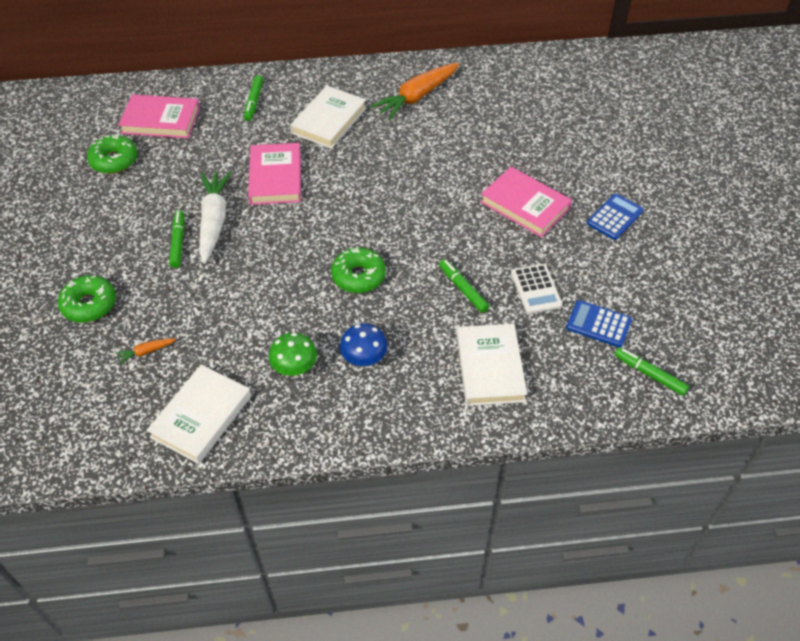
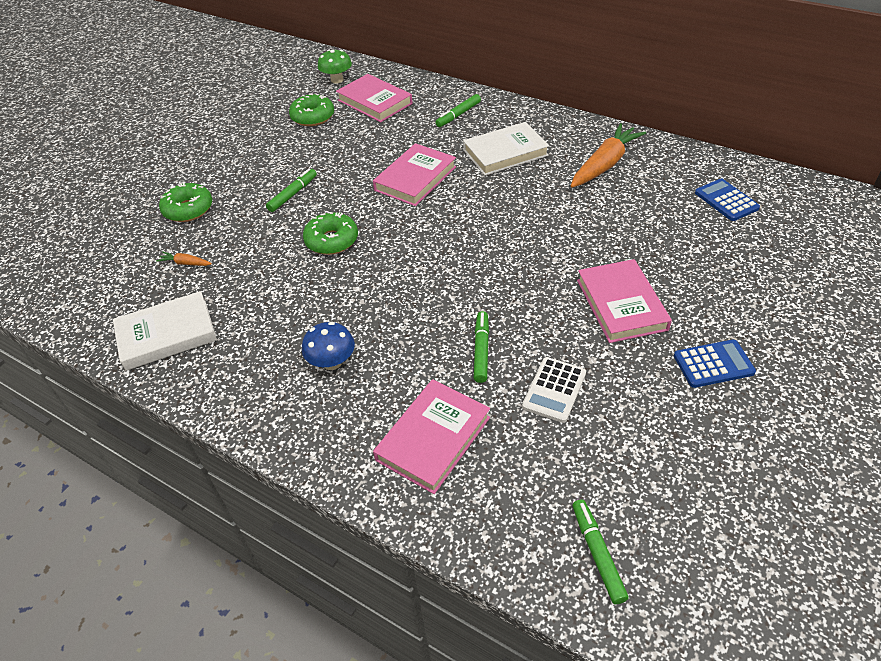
camera: 40 degrees right, 5 degrees down
white carrot [199,171,232,264] -> none
green mushroom [269,333,317,376] -> green mushroom moved to [318,49,352,83]
green donut [331,247,386,293] -> green donut moved to [303,212,358,255]
orange carrot [371,63,459,120] -> orange carrot turned 135 degrees clockwise [571,123,646,188]
white book [457,324,527,406] -> pink book [373,379,490,494]
blue calculator [566,300,632,347] -> blue calculator moved to [695,179,760,221]

